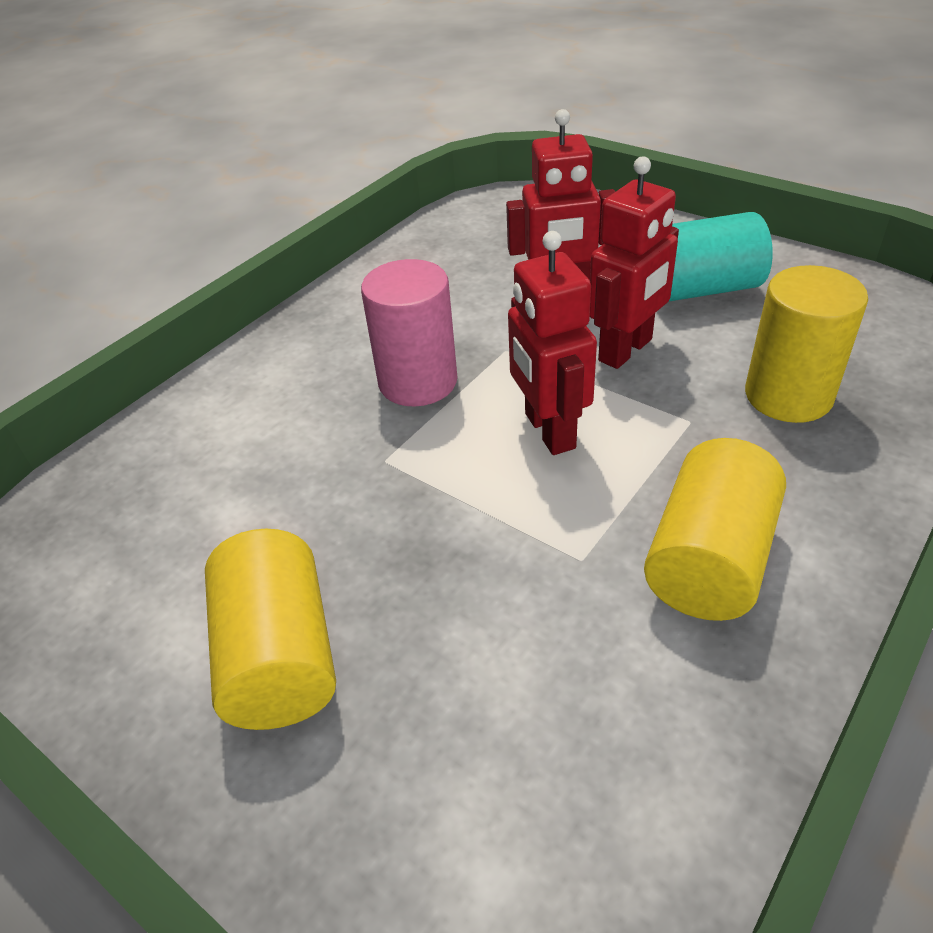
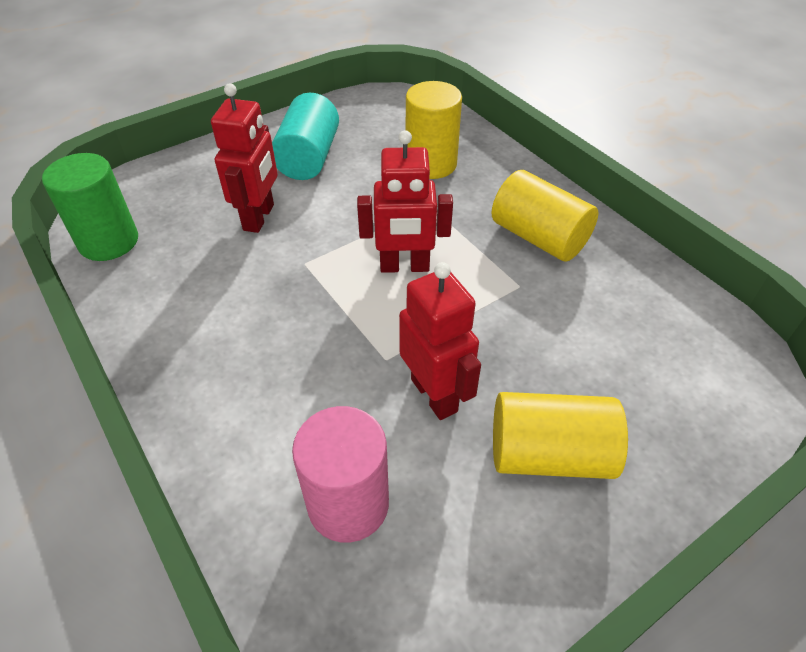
camera: 75 degrees left, 5 degrees up
pink cylinder [361,259,458,407] -> pink cylinder moved to [292,406,389,543]
red robot [590,156,679,369] -> red robot moved to [399,262,481,420]
none -> green cylinder [42,153,138,261]

